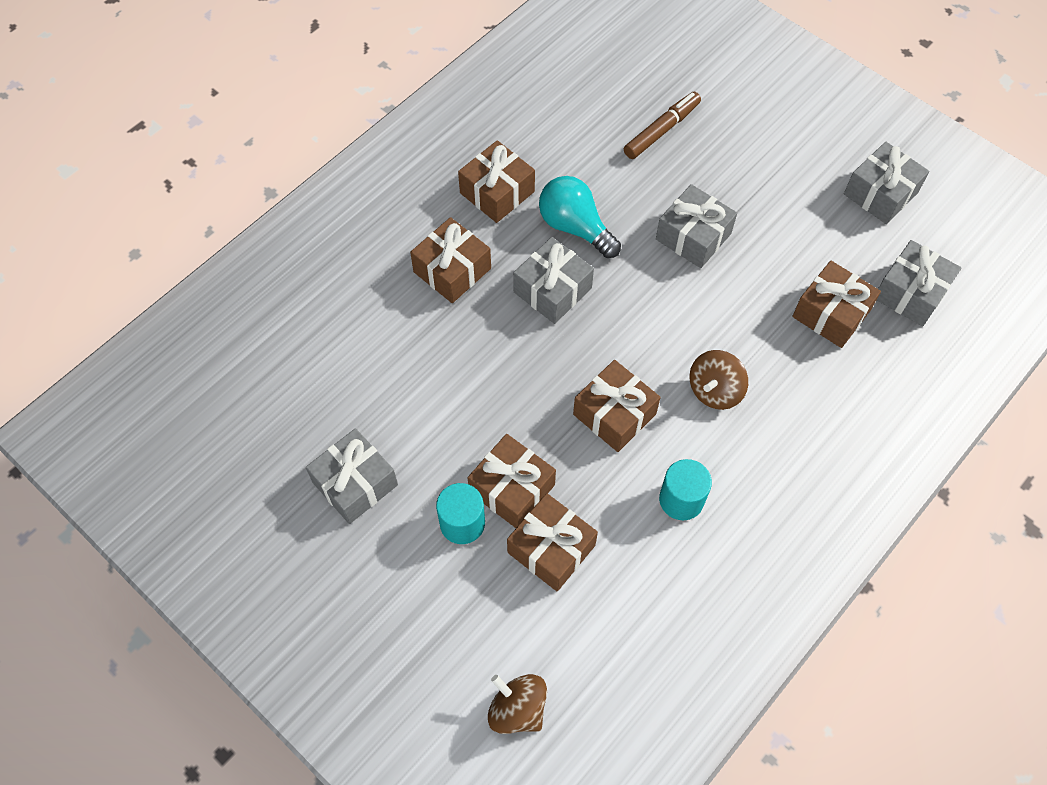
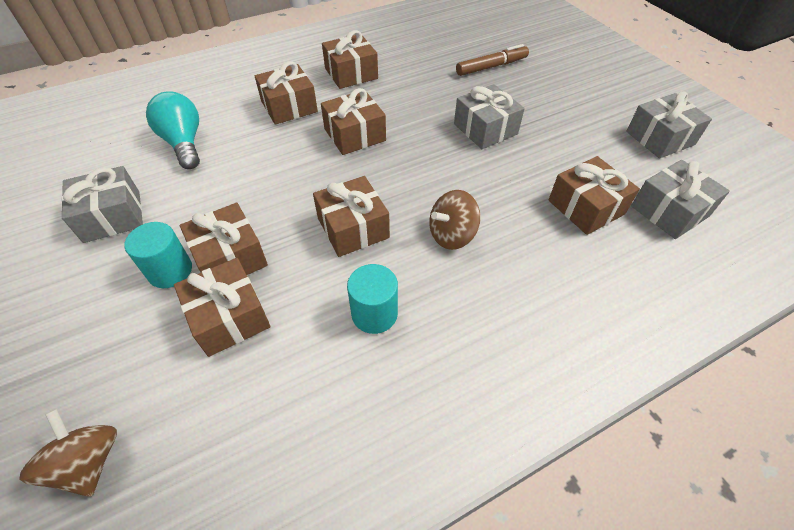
camera: 20 degrees right, 10 degrees down
grey gift [513,237,594,324] -> brown gift [321,88,386,155]
turquoise light bulb [539,176,621,258] -> turquoise light bulb moved to [146,91,200,169]

